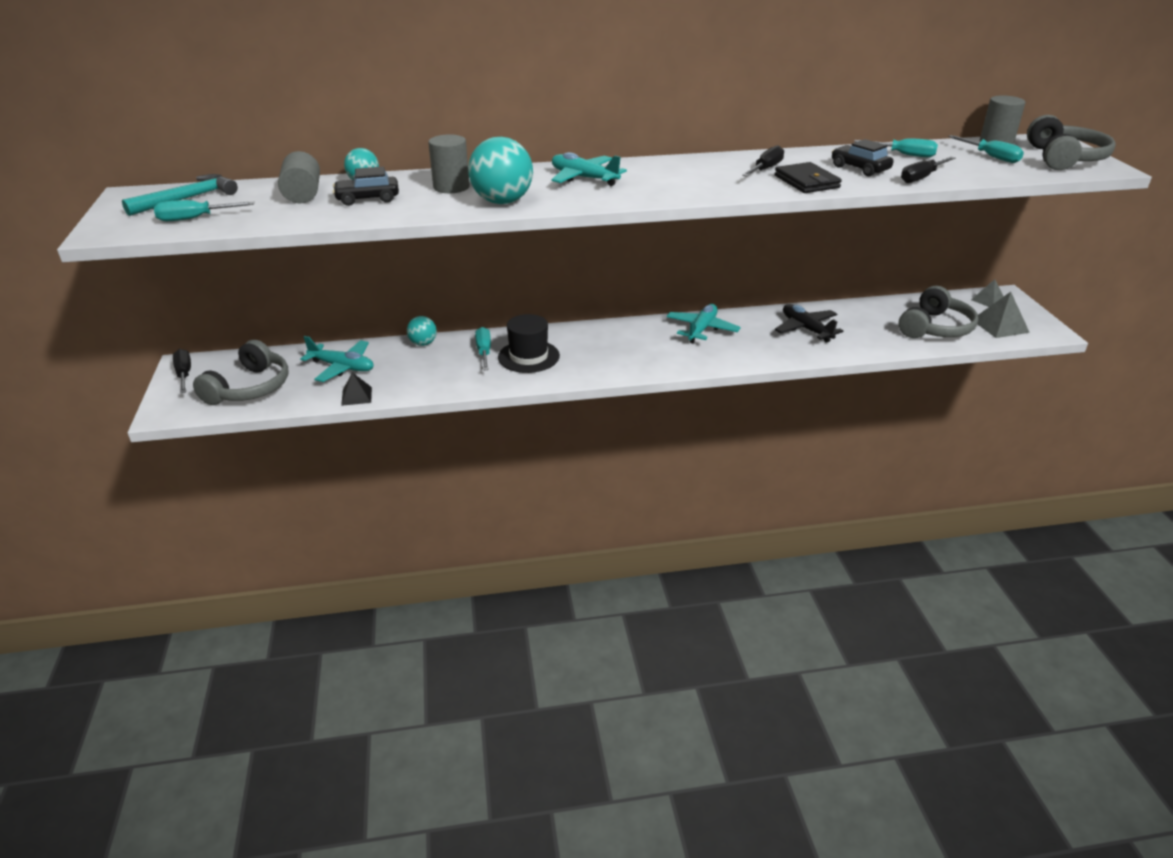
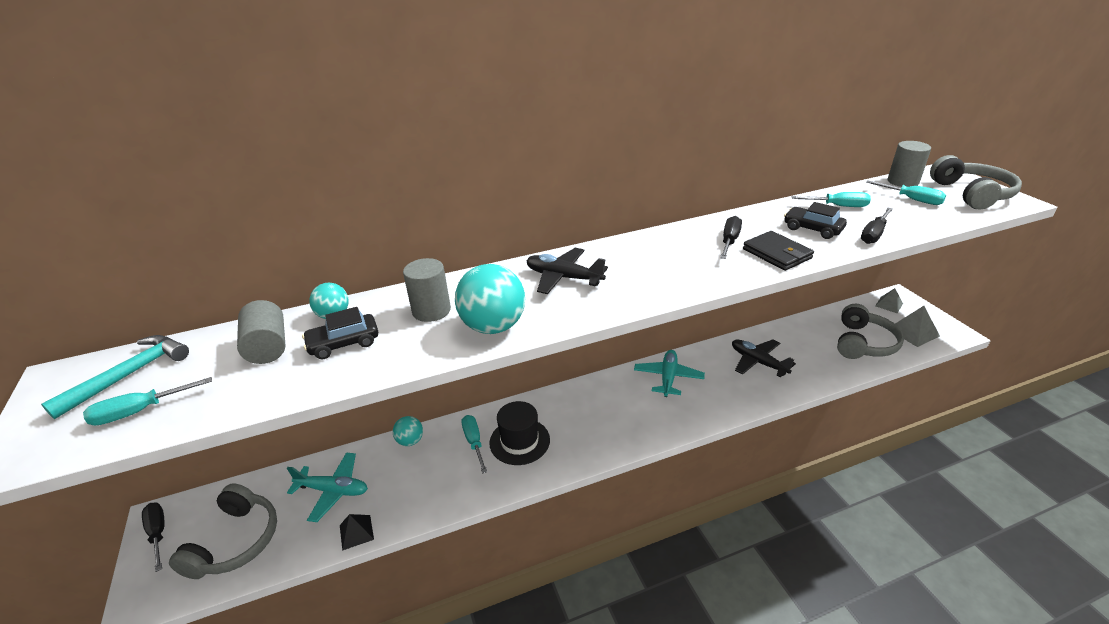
camera: 10 degrees left, 0 degrees up
turquoise plane [551,152,627,186] -> black plane [526,248,608,294]

